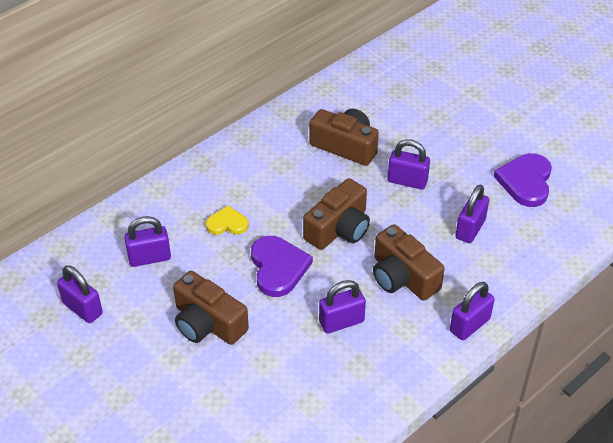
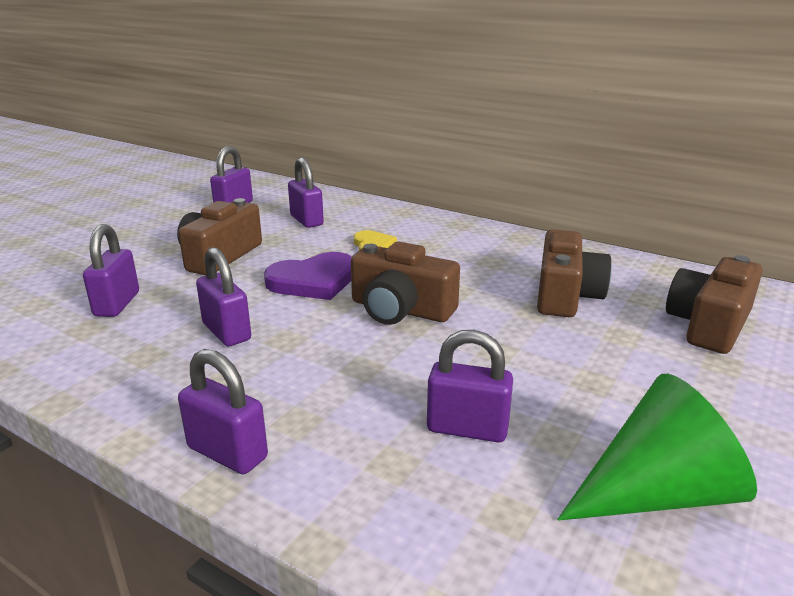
camera: 75 degrees right, 20 degrees down
brown camera [373,224,445,301] -> brown camera moved to [666,255,763,354]
purple padlock [388,139,430,189] -> purple padlock moved to [83,224,139,317]
purple heart [494,153,552,207] -> green cone [557,374,757,521]

